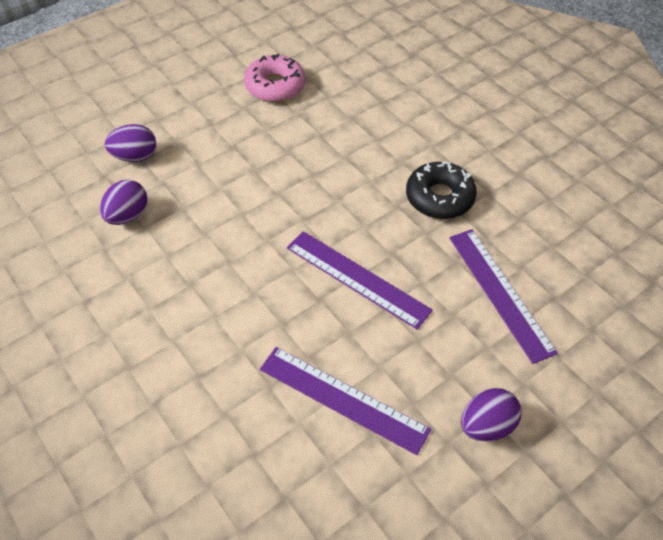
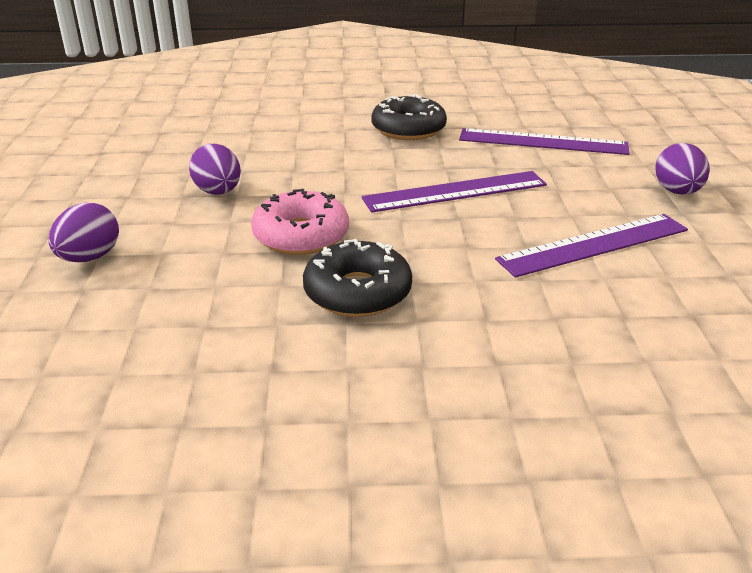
camera: 55 degrees left, 20 degrees down
purple egg [100,180,147,225] -> purple egg moved to [189,144,241,195]
pink donut [244,54,306,102] -> pink donut moved to [251,189,349,255]
none -> black donut [303,239,412,317]

